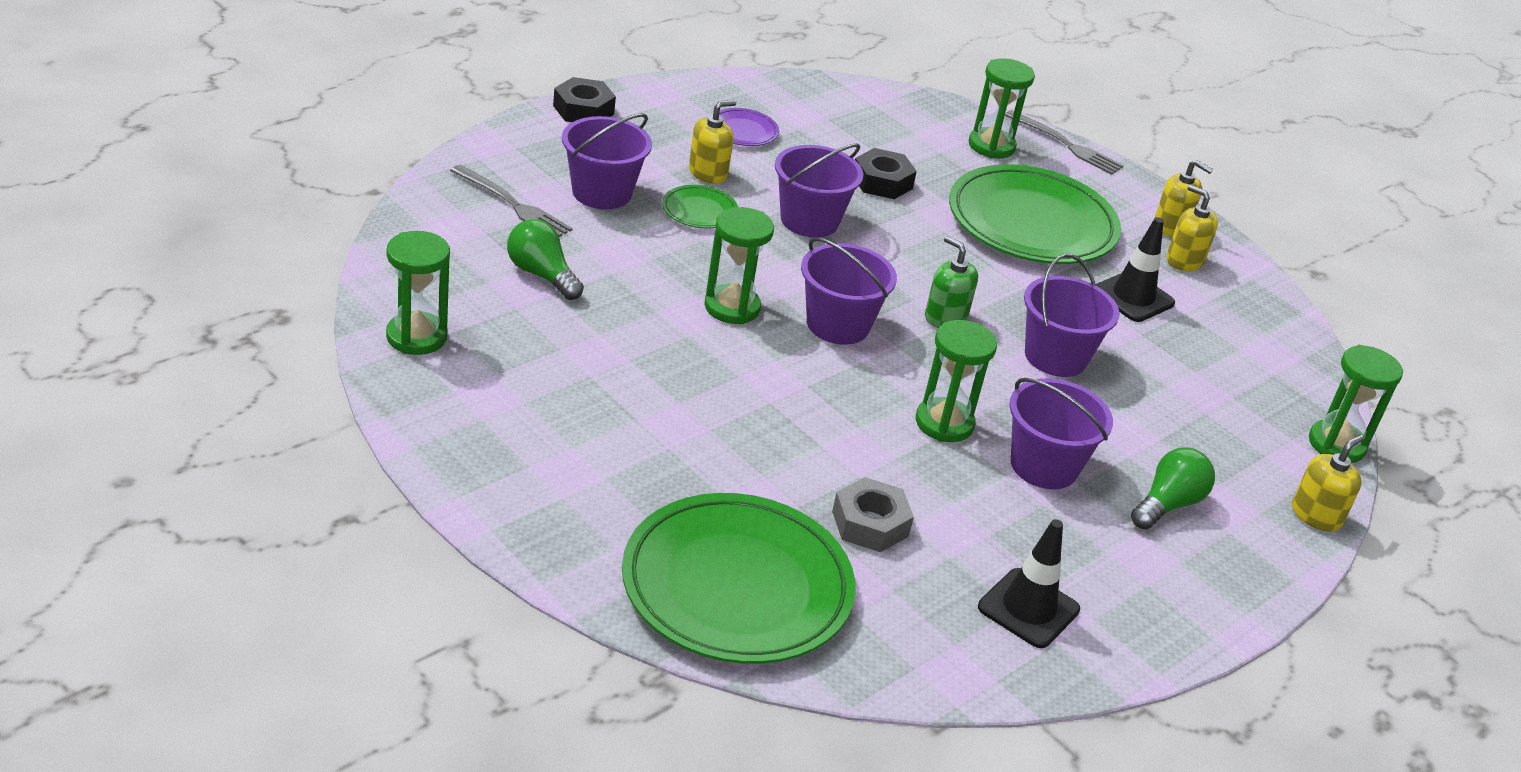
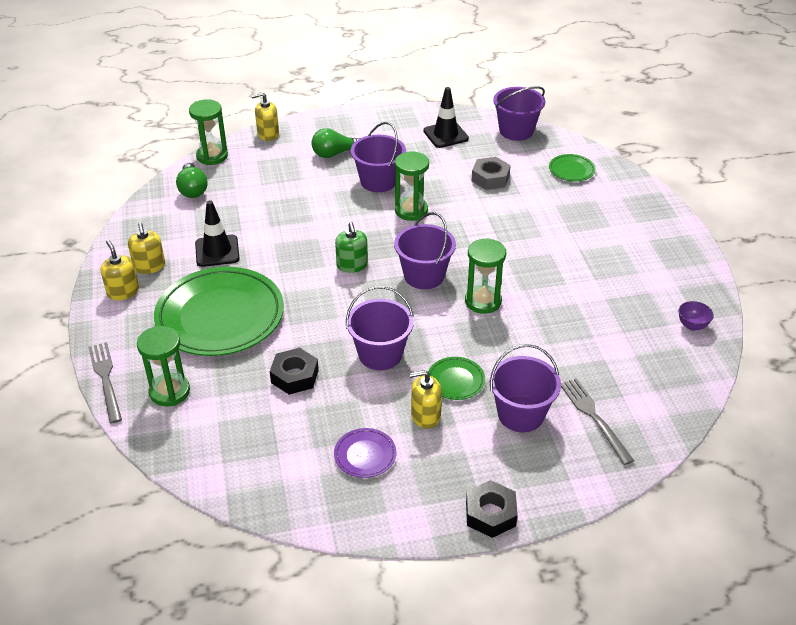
camera: 145 degrees left, 5 degrees up
green hourglass [386,231,450,355] -> purple bowl [678,301,714,331]
green light bulb [507,219,584,300] -> green light bulb moved to [176,163,208,198]
green plate [622,493,855,664] -> green plate [549,154,596,181], size x0.43
purple bucket [1024,254,1119,377] -> purple bucket moved to [493,87,545,141]

